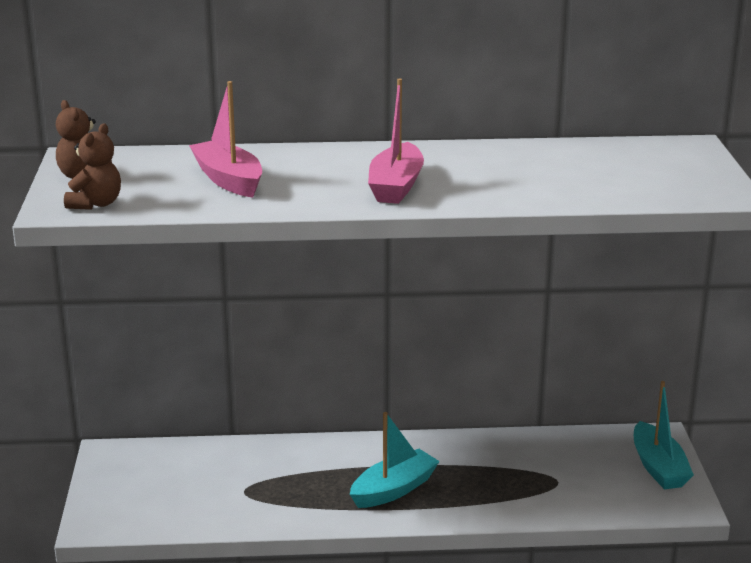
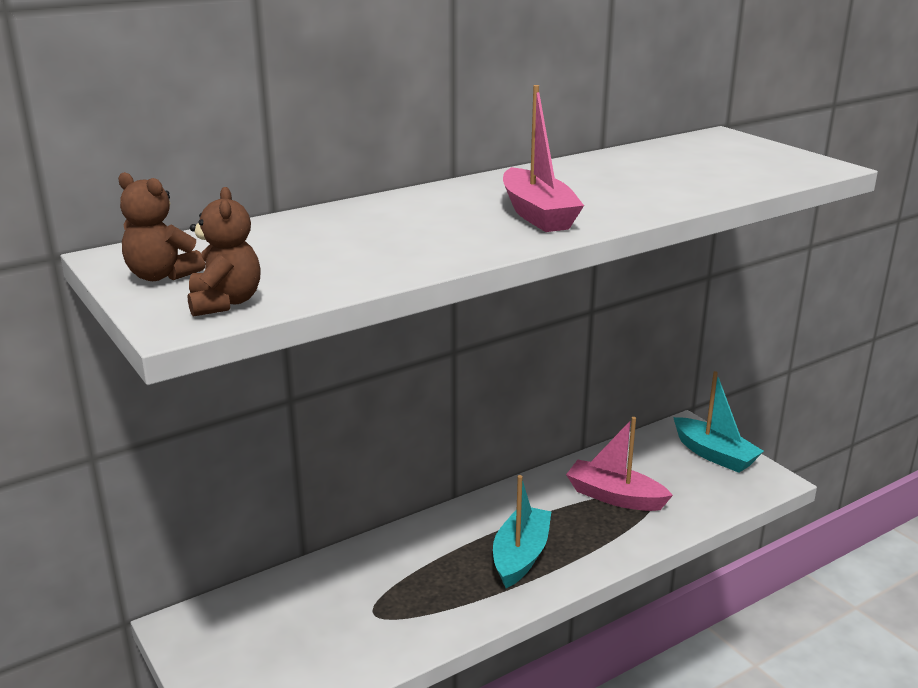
camera: 30 degrees left, 0 degrees up
pink boat [189,81,262,198] -> pink boat moved to [566,417,673,511]

